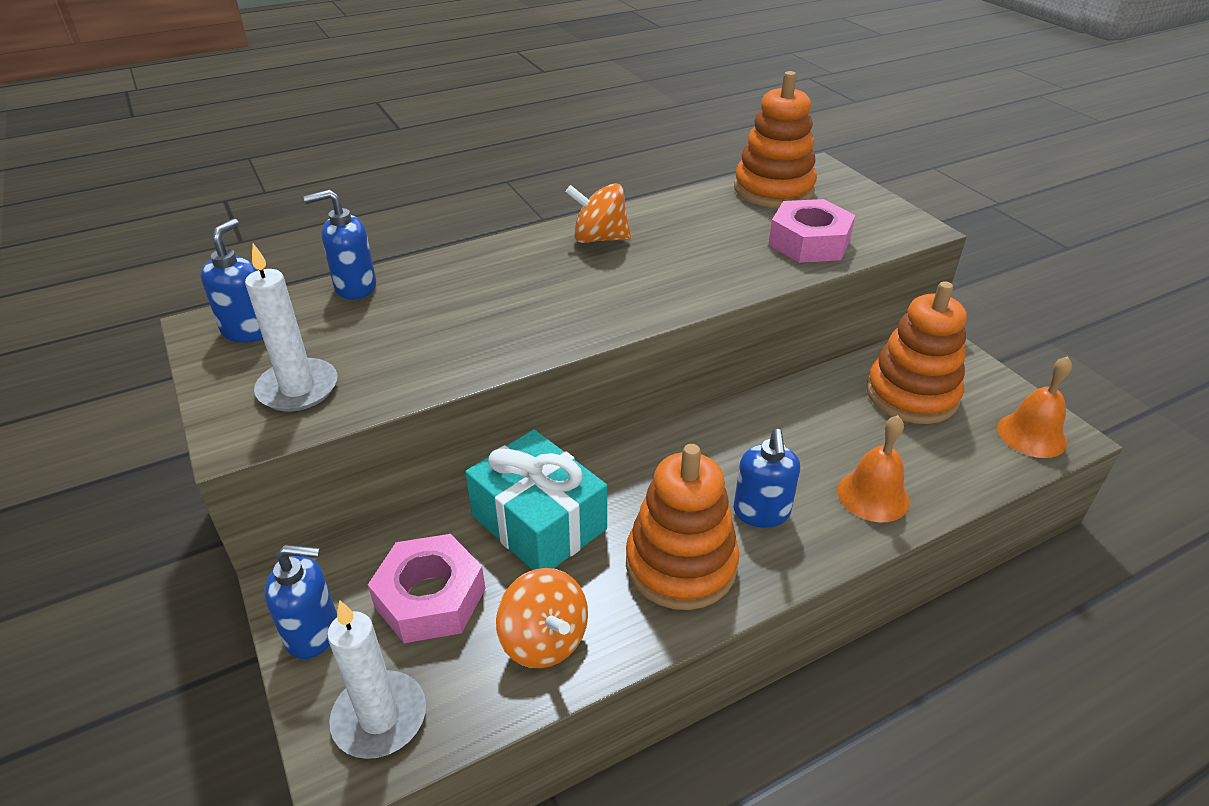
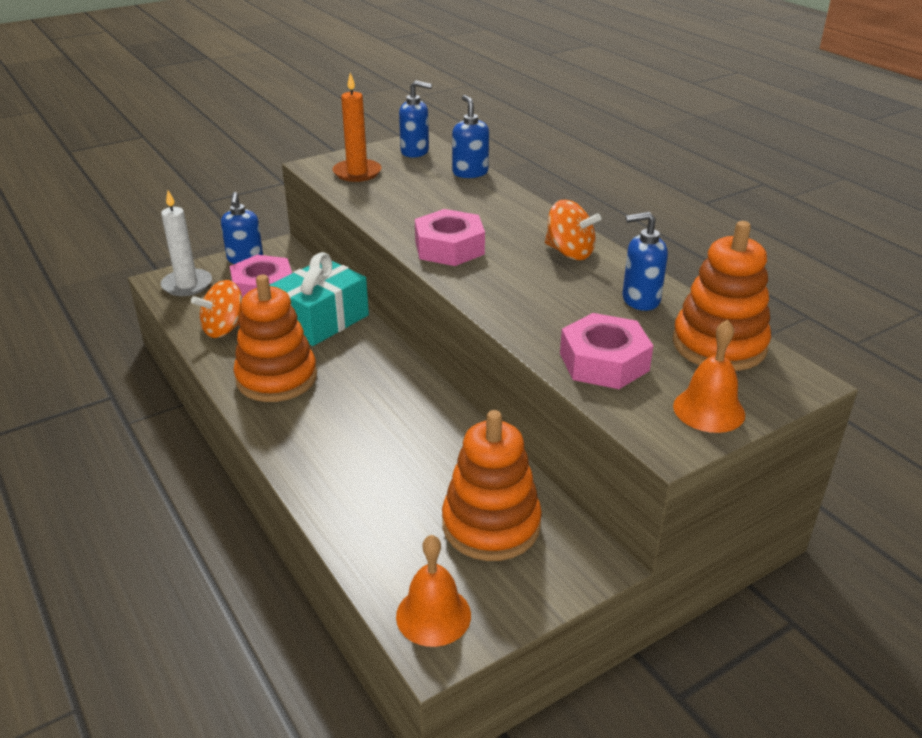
camera: 85 degrees right, 5 degrees down
white candle [245,244,337,411] -> orange candle [333,73,381,182]
orange spinning top [566,183,631,243] -> orange spinning top turned 120 degrees clockwise [545,200,601,260]
blue soap dispenser [733,429,800,528] -> blue soap dispenser moved to [622,212,668,311]
orange bell [838,415,910,522] -> orange bell moved to [673,320,745,433]
none -> pink nut [415,209,485,266]

